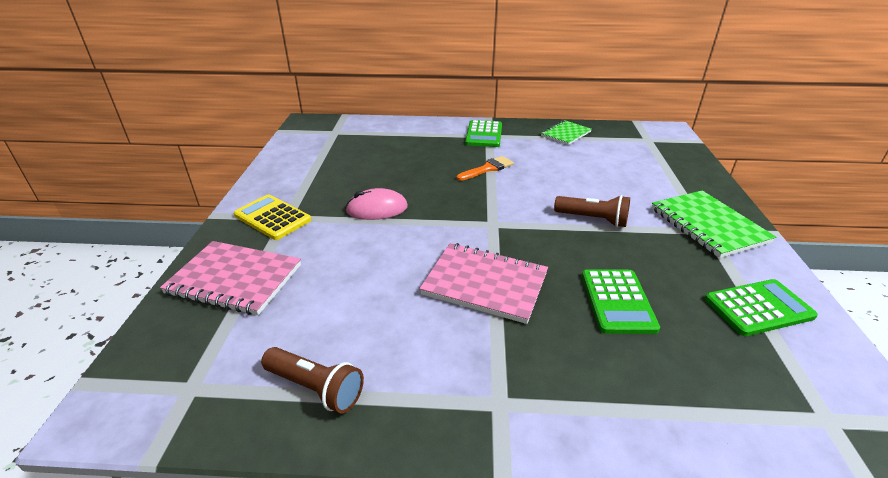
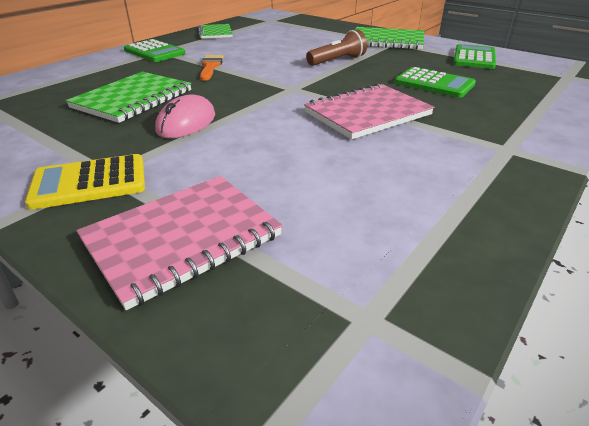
camera: 55 degrees left, 0 degrees up
brown flashlight [261,347,364,414] -> none
none -> green notebook [66,72,191,123]

